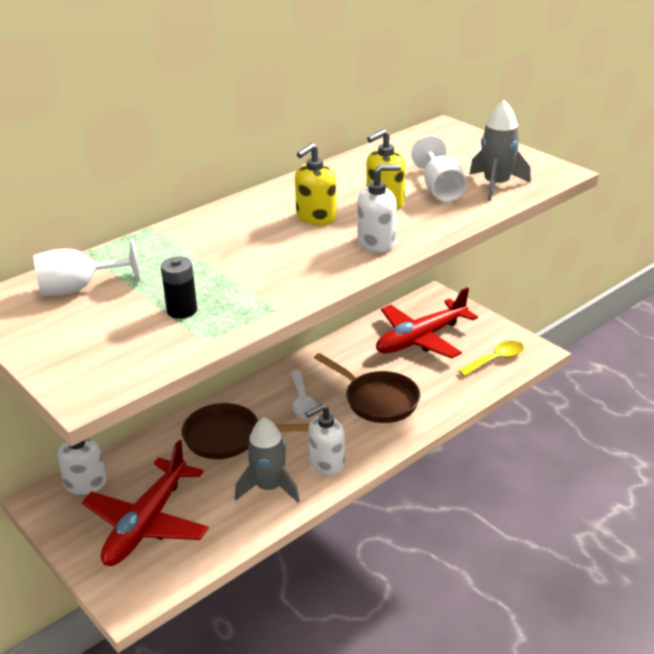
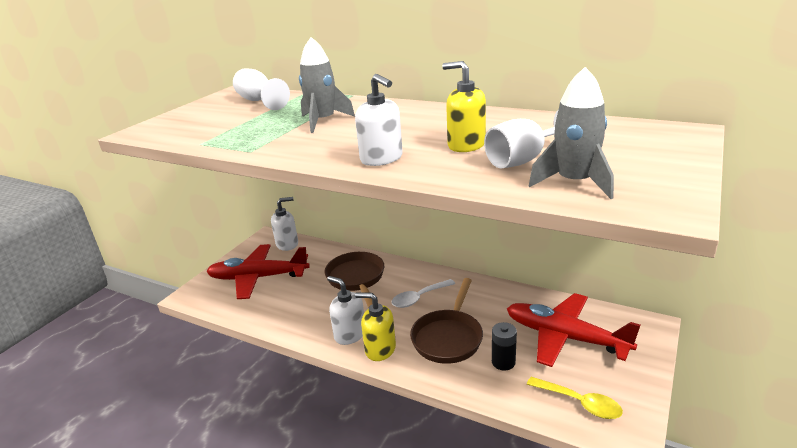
camera: 70 degrees right, 5 degrees down
black battery [161,256,197,319] -> black battery moved to [492,322,517,371]
grey rocket [235,417,300,502] -> grey rocket moved to [299,37,355,133]
yellow soap dispenser [295,143,337,226] -> yellow soap dispenser moved to [355,292,396,361]

